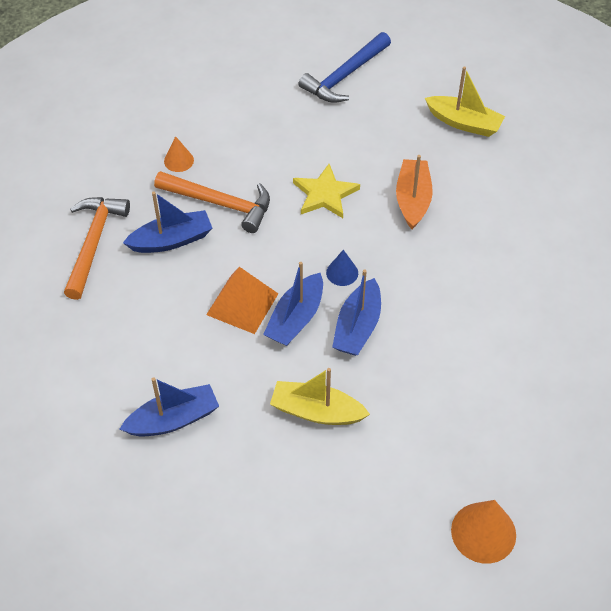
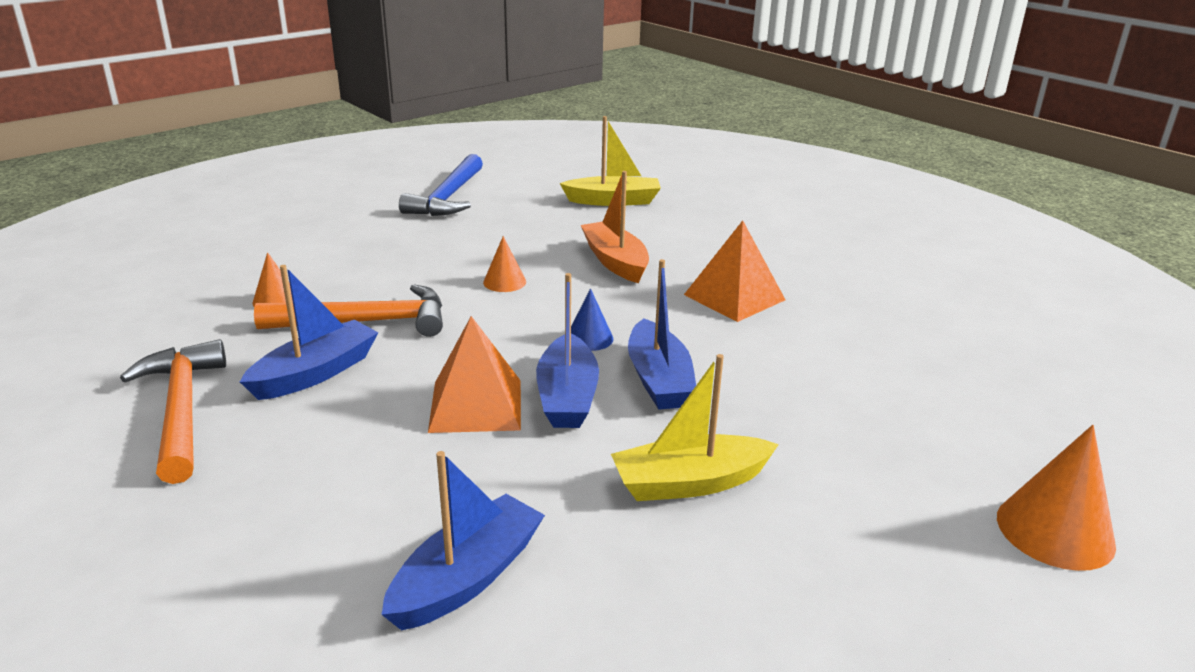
camera: 30 degrees left, 25 degrees down
yellow star [293,164,360,218] -> orange cone [483,236,526,292]
none -> orange pyramid [684,220,785,322]

